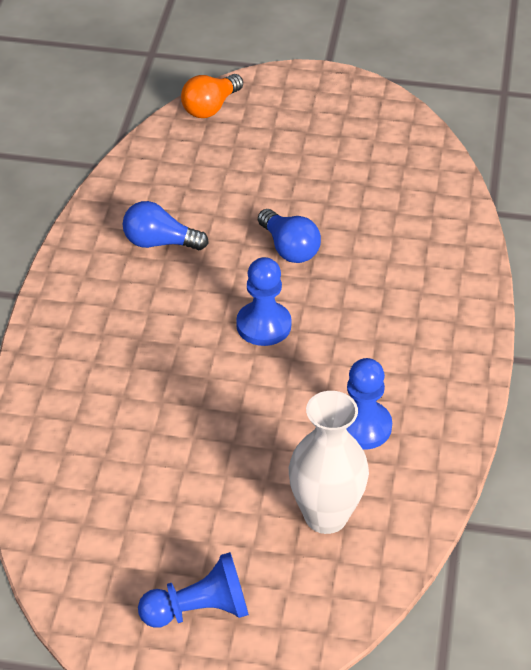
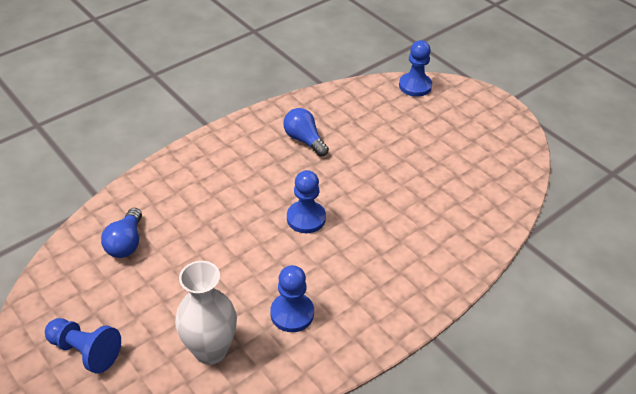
camera: 40 degrees right, 0 degrees up
orange light bulb [181,74,243,118] -> blue pawn [399,40,432,97]
blue light bulb [258,209,321,263] -> blue light bulb moved to [101,208,142,258]

